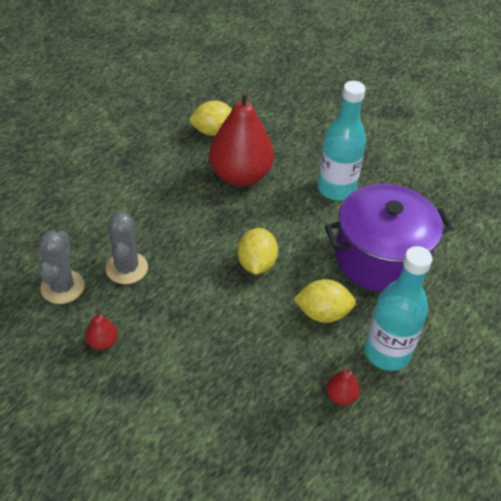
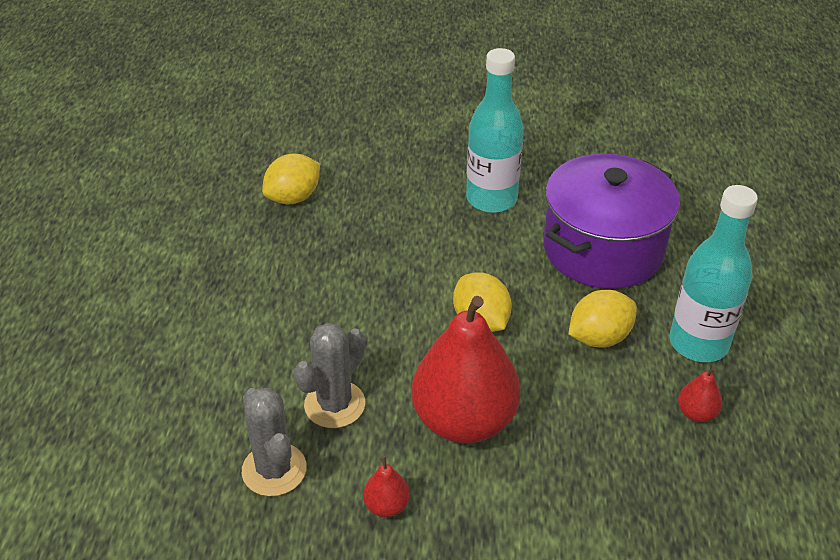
camera: 30 degrees left, 5 degrees down
grey cactus [106,212,148,284] -> grey cactus turned 75 degrees clockwise [294,323,365,428]
red pear [209,90,274,186] -> red pear moved to [411,296,520,443]

